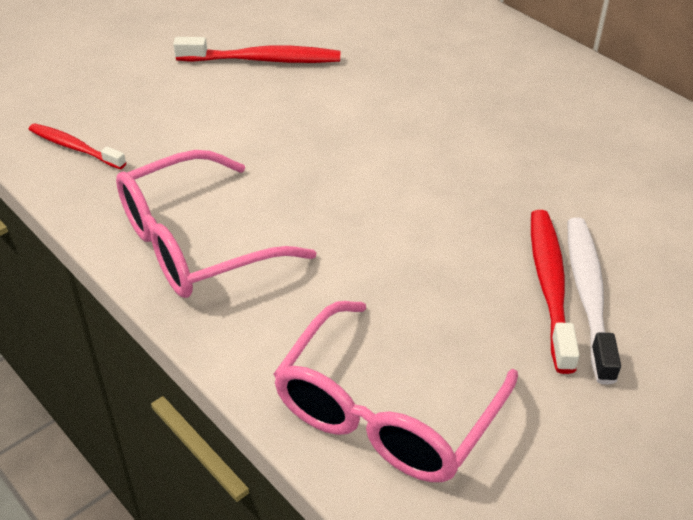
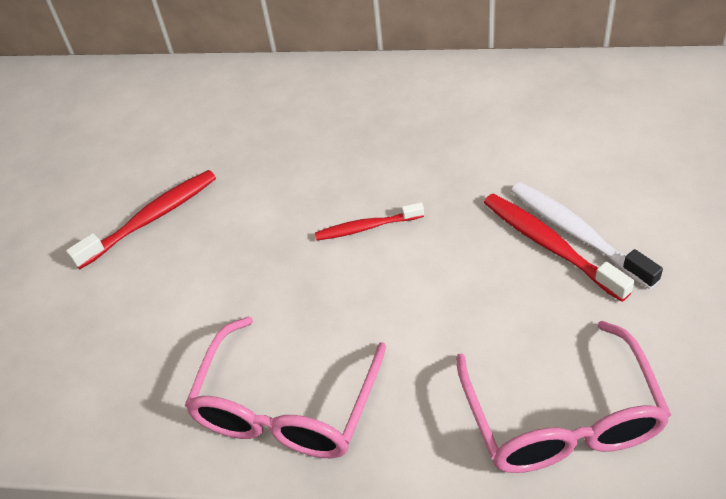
camera: 35 degrees left, 5 degrees up
red toothbrush [29,123,126,169] -> red toothbrush moved to [315,202,424,241]

